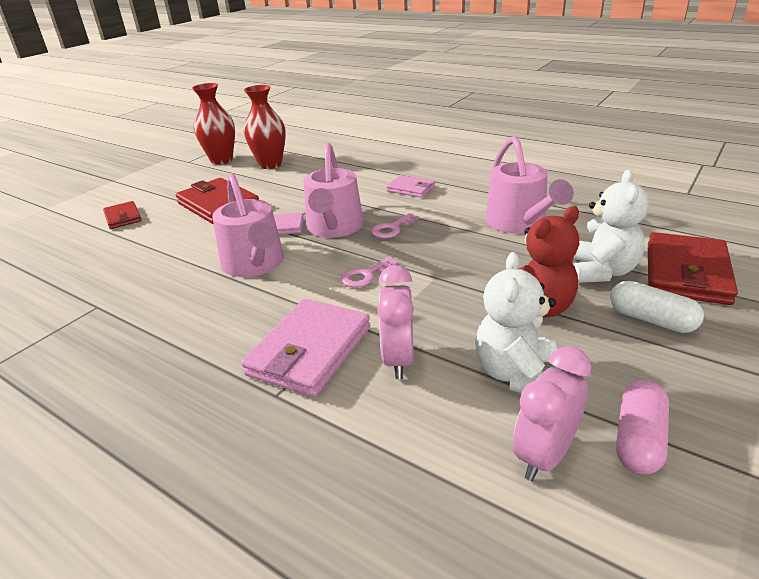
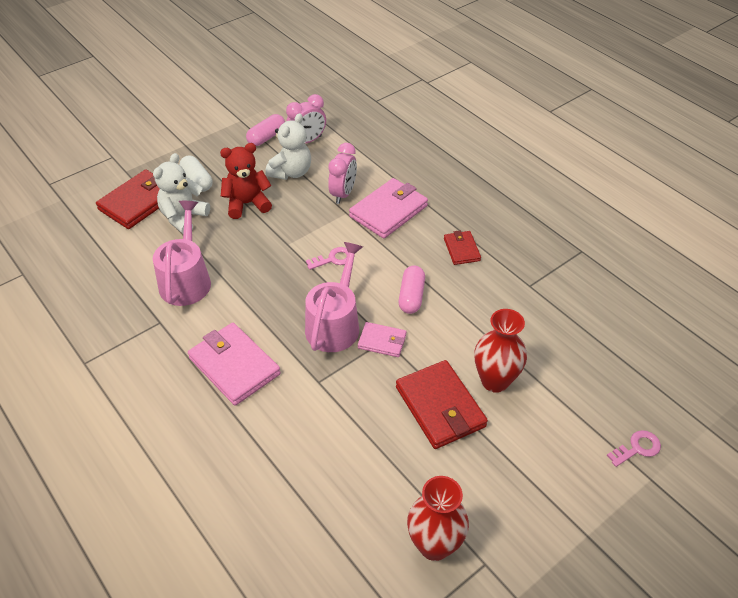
camera: 165 degrees left, 15 degrees up
red wallet [103,201,142,229] -> red wallet moved to [444,230,481,265]
pink watering can [212,174,284,277] -> pink capsule [399,266,425,314]
red vase [244,85,286,169] -> red vase moved to [475,309,527,393]
pink key [371,213,419,239] -> pink key moved to [607,430,661,467]
pink wallet [386,175,435,198] -> pink wallet [188,323,281,406], size x1.80

